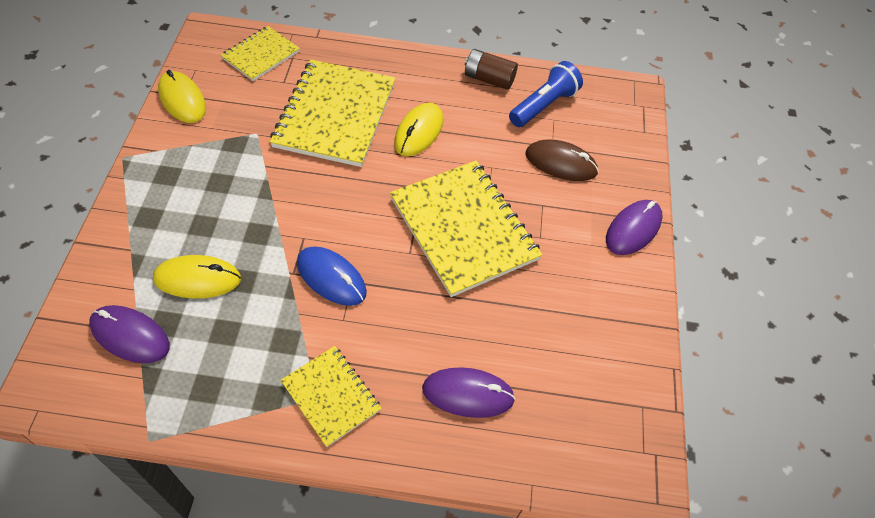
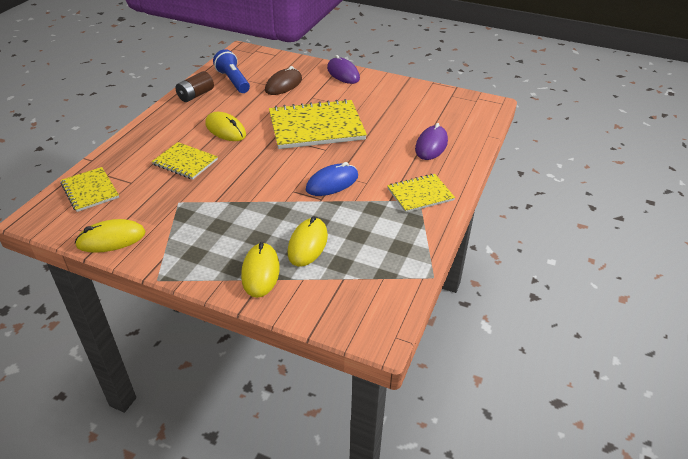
camera: 70 degrees left, 15 degrees down
purple mouse [89,305,170,363] -> none
yellow notebook [270,59,395,167] -> yellow notebook [152,142,218,180], size x0.55
none -> yellow mouse [241,242,280,298]

